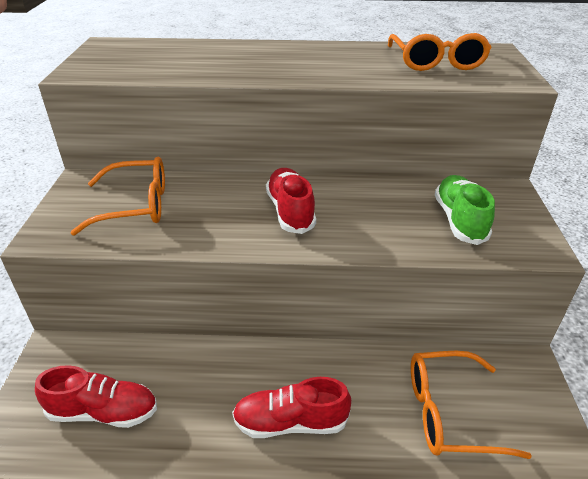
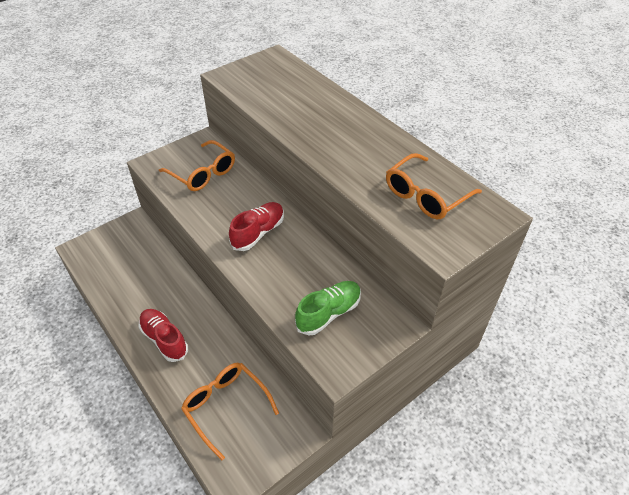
camera: 50 degrees right, 10 degrees up
red shoe [35,365,157,428] -> none

